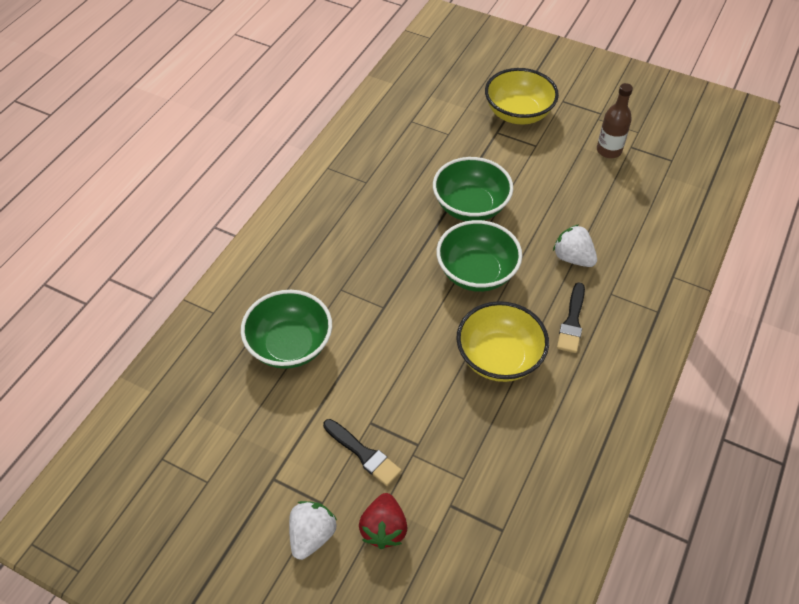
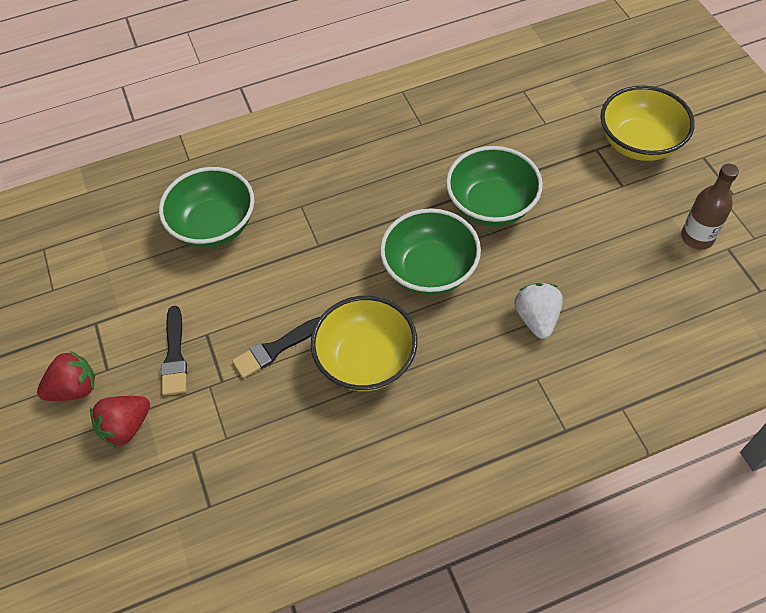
camera: 45 degrees right, 5 degrees up
white strawberry [289,501,337,560] -> red strawberry [37,351,95,401]
black brush [557,282,585,353] -> black brush moved to [232,317,320,378]

